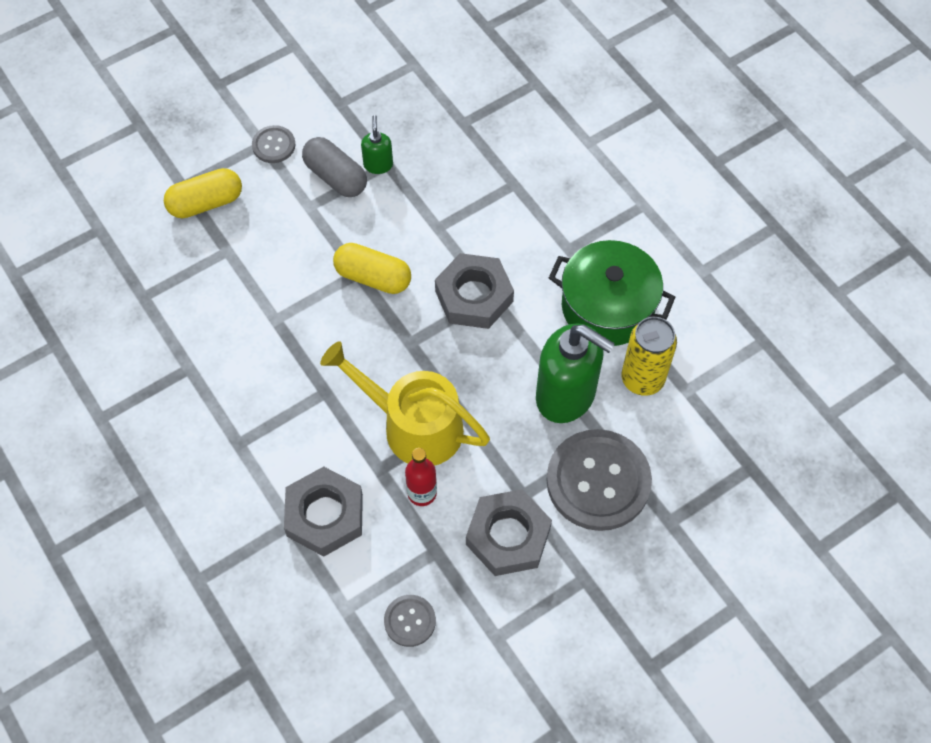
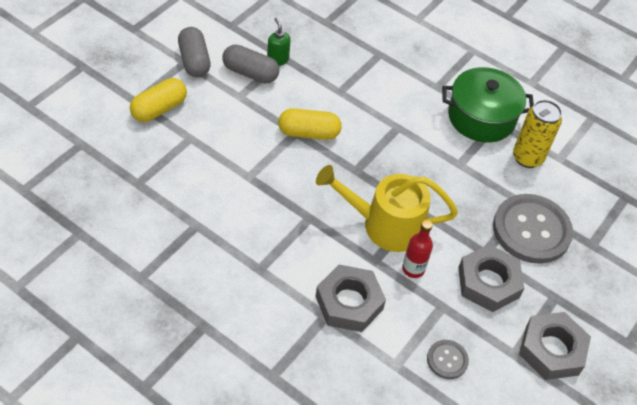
camera: 25 degrees left, 10 degrees down
grey button [252,125,295,163] -> grey capsule [178,27,211,77]
grey nut [435,253,514,329] -> grey nut moved to [519,312,591,380]
green soap dispenser [536,323,615,423] -> none

